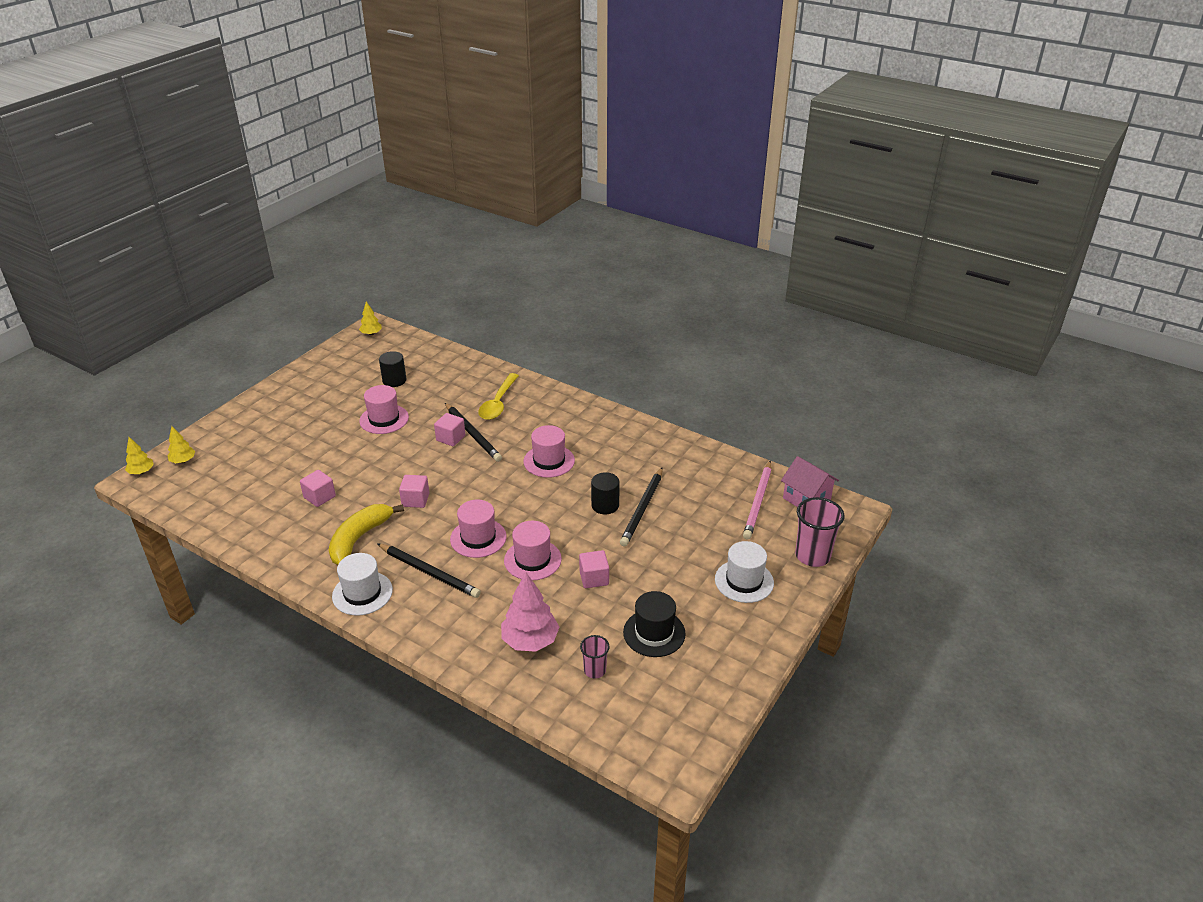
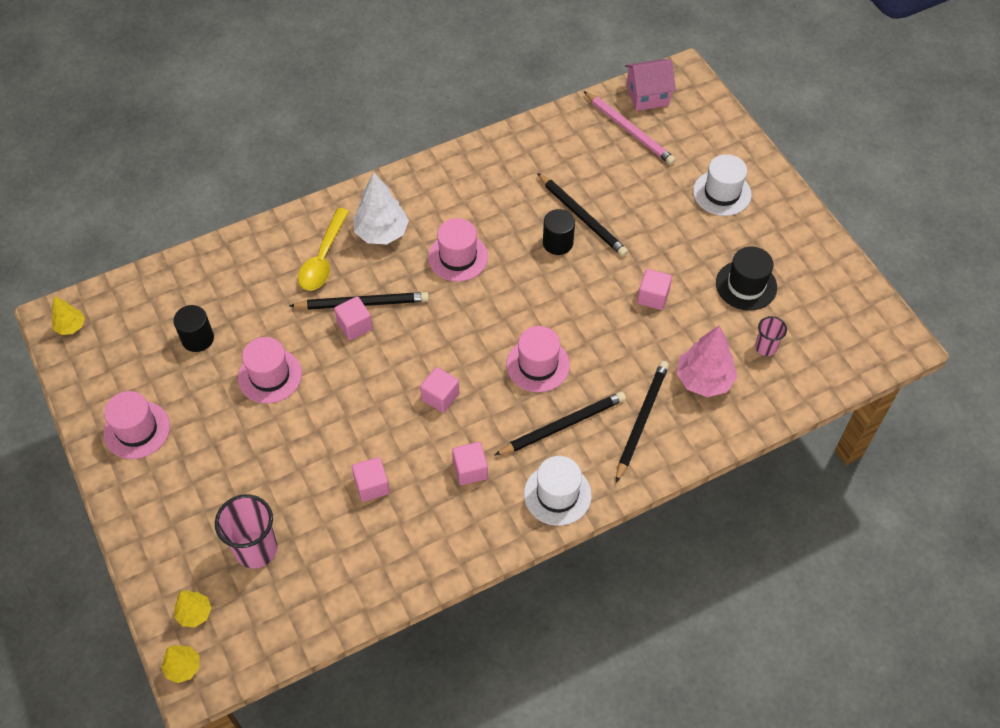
camera: 60 degrees left, 20 degrees up
yellow banana [329,504,404,565] -> pink cube [452,442,488,485]
yellow spoon [478,373,519,420] -> yellow spoon turned 60 degrees clockwise [298,208,349,290]
pink hat [504,521,562,581] -> pink hat moved to [103,391,170,459]
pink cup [795,497,844,567] -> pink cup moved to [215,494,277,569]
none -> white tree [353,172,409,245]
none -> black pencil [616,361,669,483]

